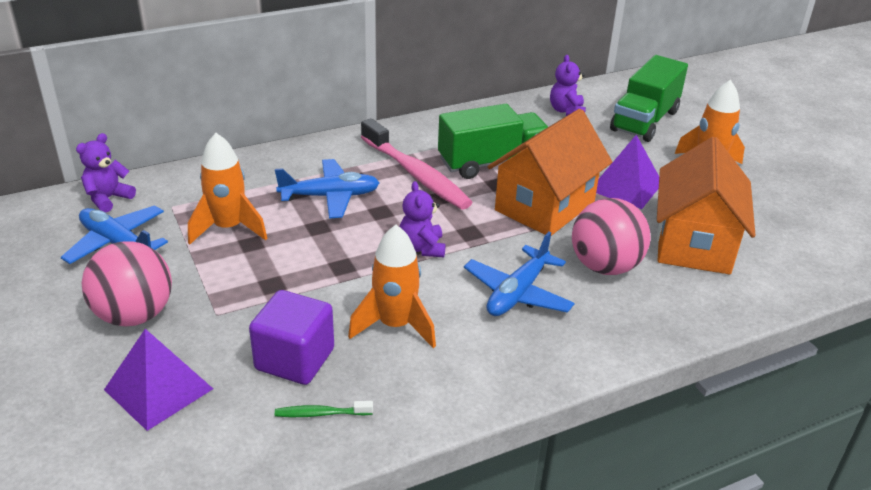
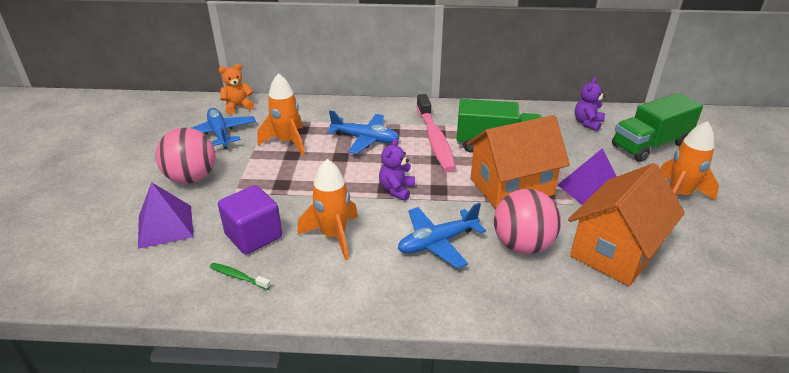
camera: 30 degrees right, 0 degrees up
purple teddy bear [76,133,136,213] -> orange teddy bear [219,64,254,114]

